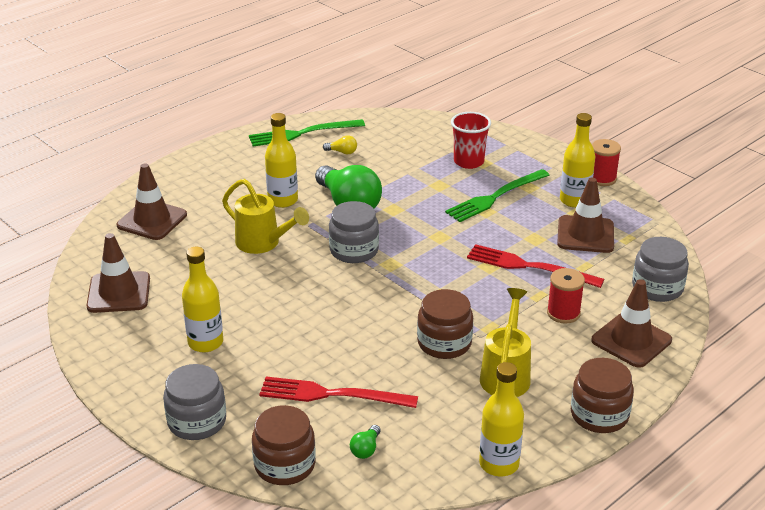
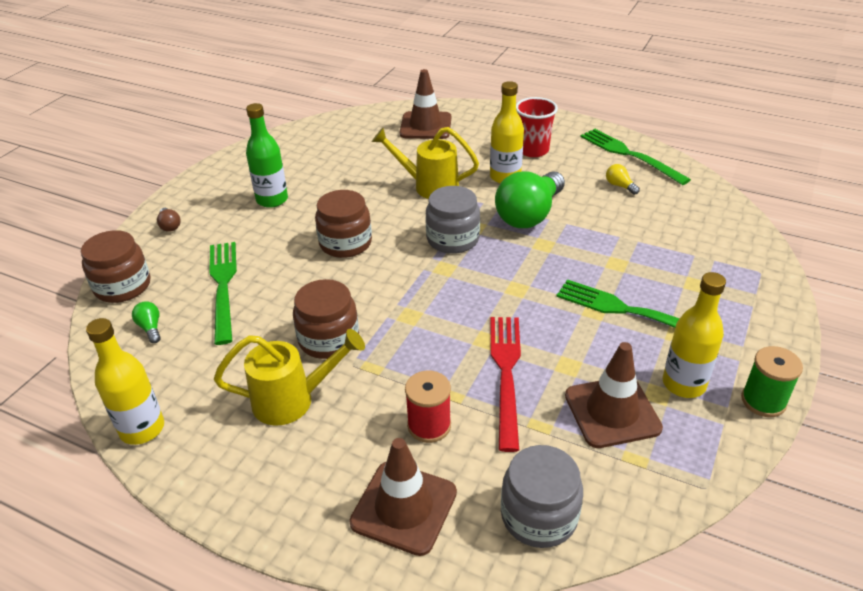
camera: 70 degrees right, 5 degrees up
brown traffic cone [86,233,150,313] -> none
grey jar [163,364,226,440] -> brown light bulb [157,208,181,232]
yellow bottle [182,247,223,352] -> green bottle [246,103,288,208]
yellow watering can [222,179,309,254] -> yellow watering can turned 90 degrees clockwise [372,127,479,199]
red fork [259,377,418,408] -> green fork [210,242,237,345]
yellow light bulb [323,135,357,154] -> yellow light bulb turned 150 degrees clockwise [606,164,640,195]
green light bulb [350,425,381,459] -> green light bulb turned 60 degrees clockwise [132,301,161,343]
red cup [451,112,491,169] -> red cup moved to [516,97,558,157]
brown jar [571,358,634,433] -> brown jar moved to [315,190,372,258]
red spool [592,139,621,186] -> green spool [741,346,803,417]

